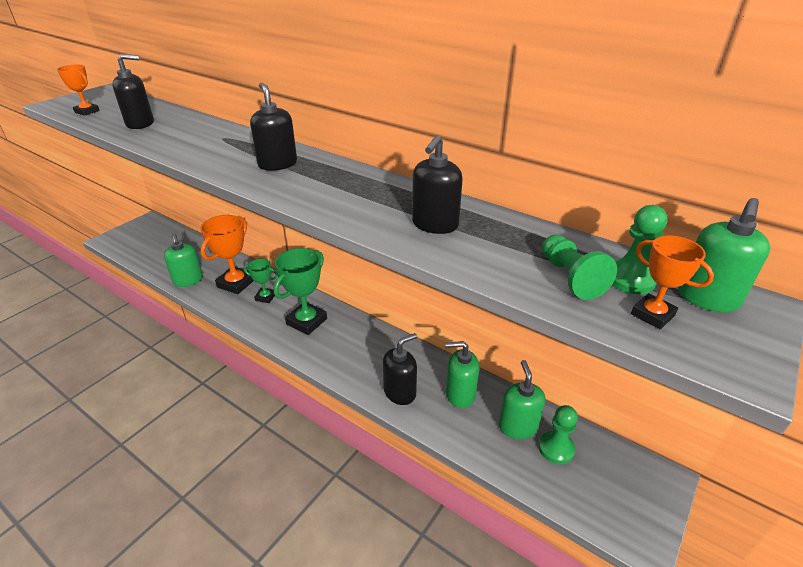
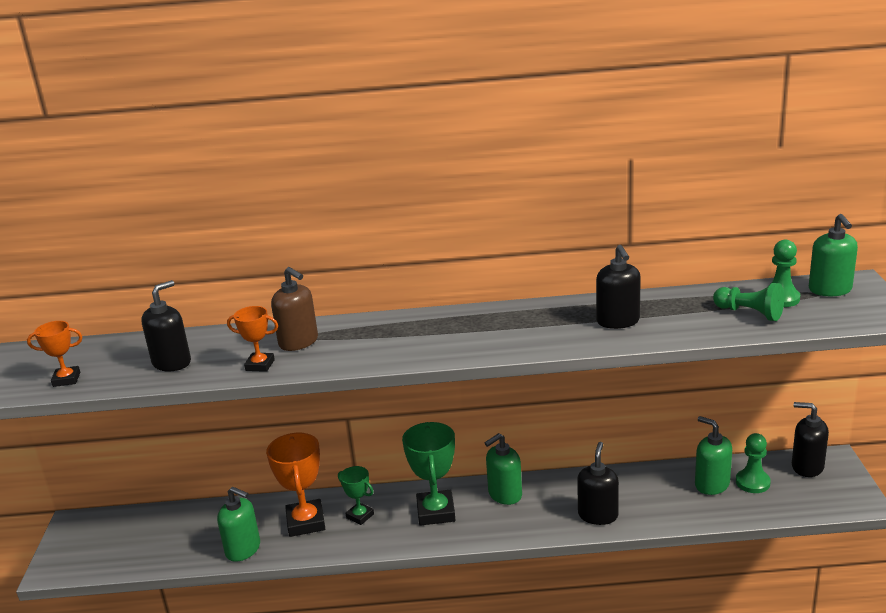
camera: 35 degrees left, 10 degrees down
green trophy [244,259,278,303] -> green trophy turned 60 degrees clockwise [338,466,374,525]
black soap dispenser [250,83,297,171] -> black soap dispenser moved to [792,402,829,477]
green soap dispenser [446,341,479,408] -> green soap dispenser moved to [485,433,522,505]
orange trophy [631,235,714,329] -> orange trophy moved to [227,306,278,372]
none -> brown soap dispenser [271,267,318,351]

